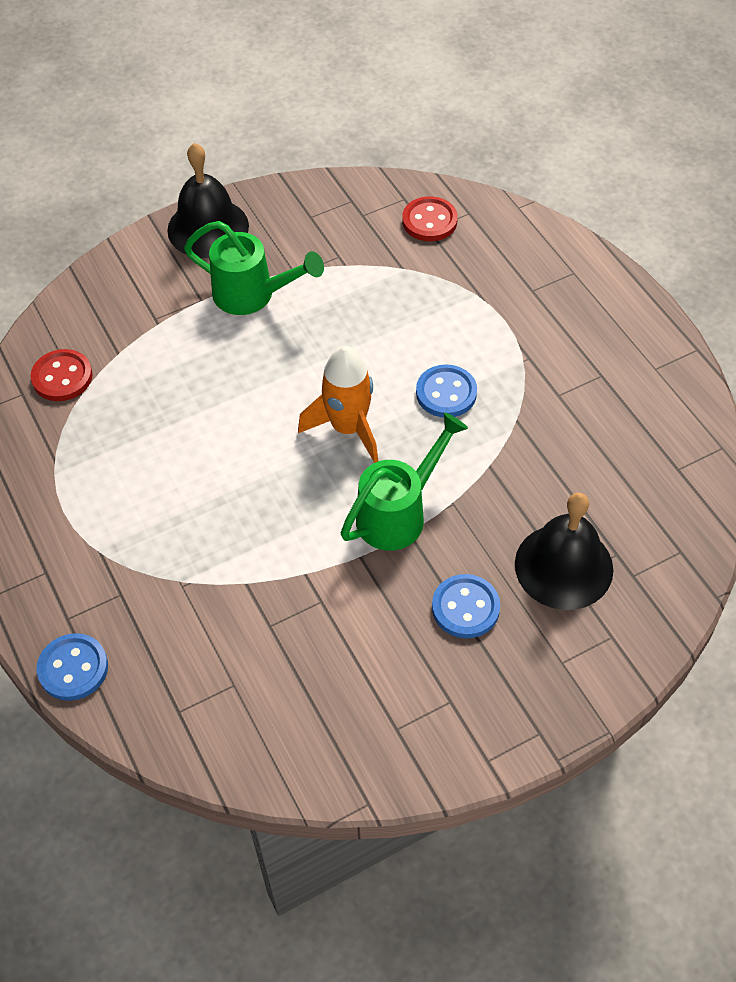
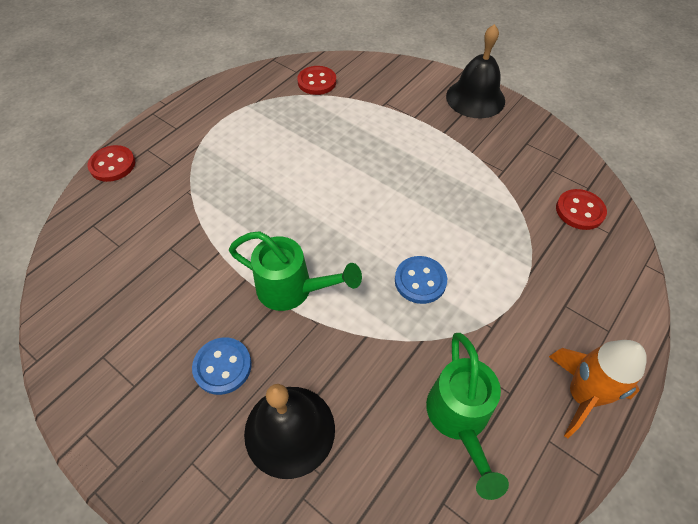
camera: 65 degrees right, 0 degrees up
blue button [36,633,108,701] -> red button [88,145,135,182]
green watering can [184,221,324,315] -> green watering can moved to [426,333,509,500]
orange rocket [298,346,378,463] -> orange rocket moved to [549,340,647,438]

